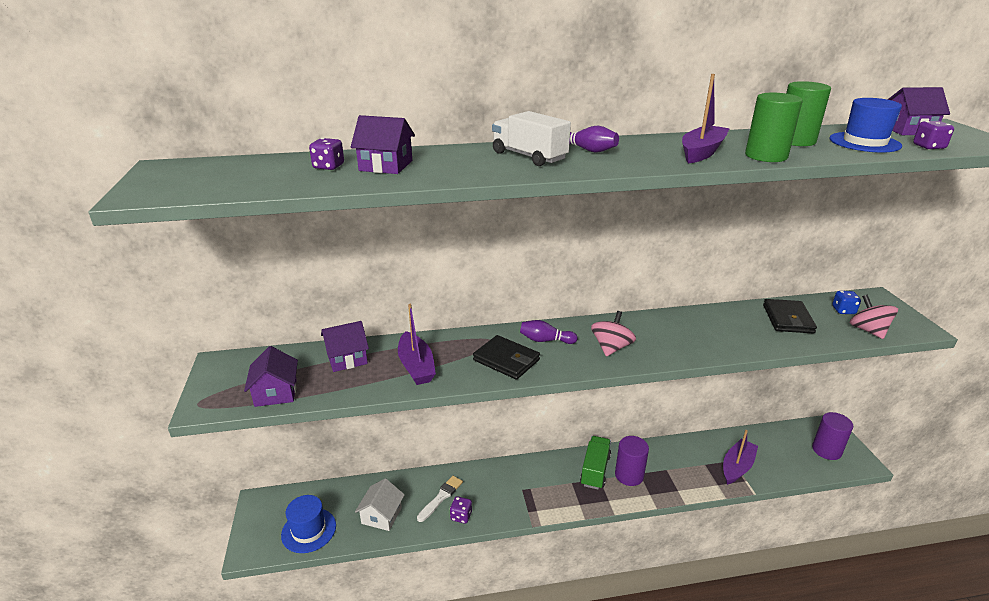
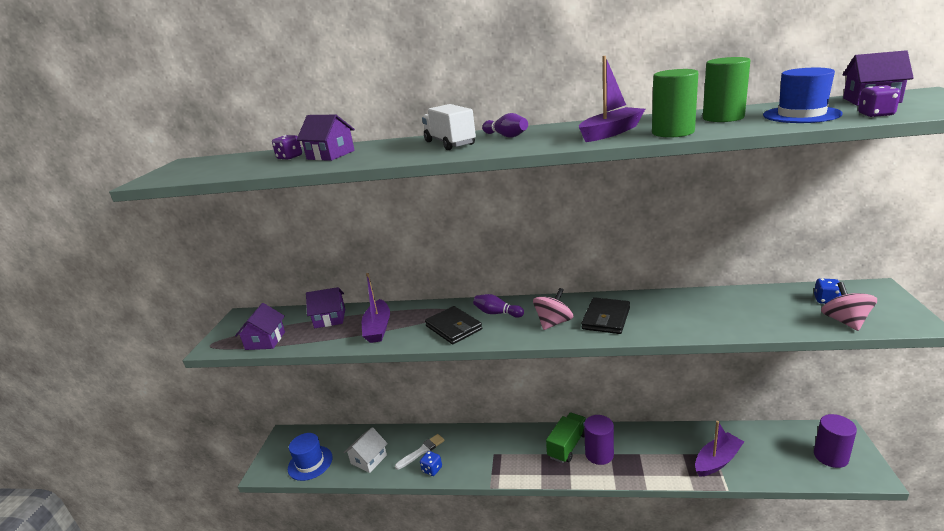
camera: 20 degrees right, 5 degrees down
purple dice [450,496,472,524] -> blue dice [420,451,442,476]
black wallet [763,299,817,334] -> black wallet moved to [582,297,630,334]

